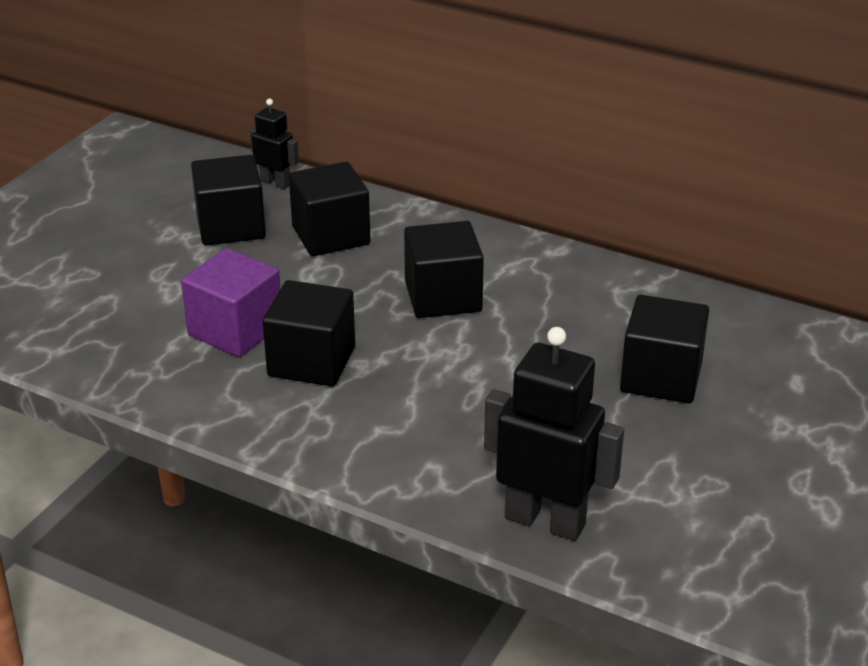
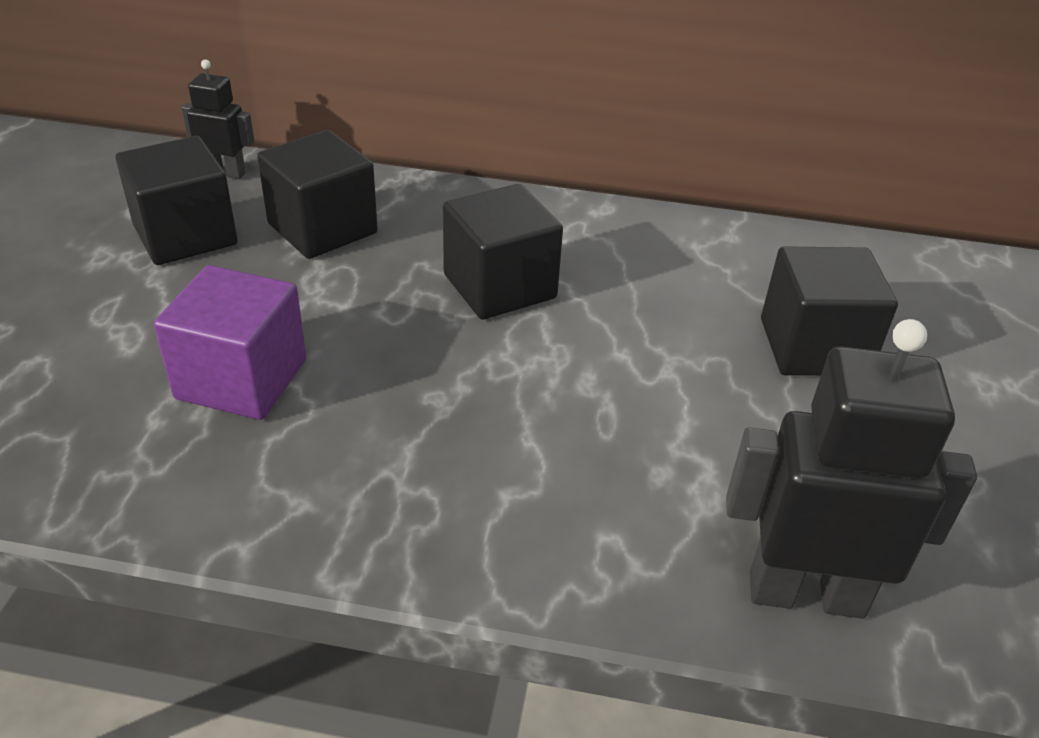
camera: 20 degrees left, 5 degrees up
black cube [263,280,355,386] -> none

